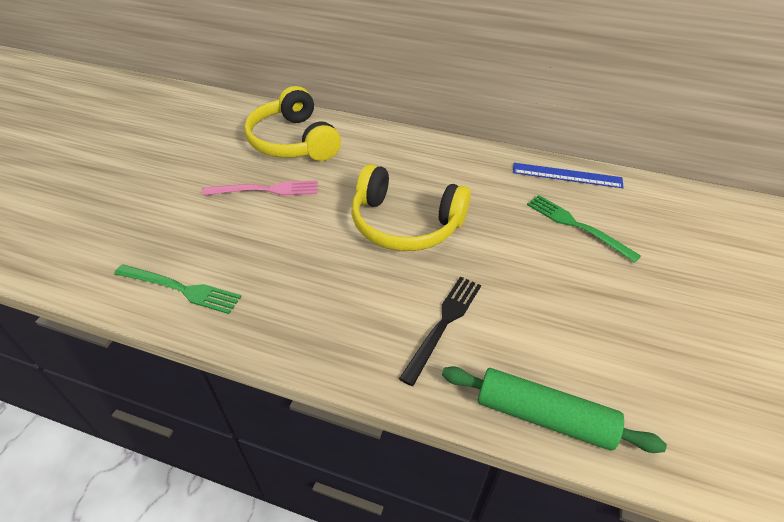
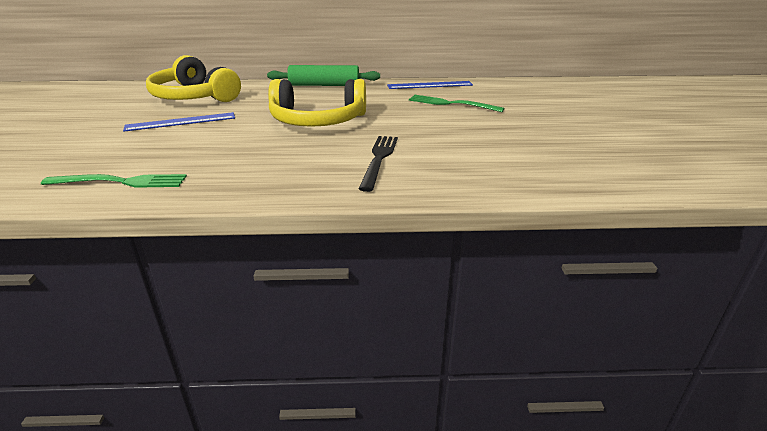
camera: 20 degrees left, 15 degrees down
pink fork [202,180,318,196] -> blue ruler [123,112,235,132]
green rolling pin [442,366,667,453] -> green rolling pin moved to [267,65,380,86]

